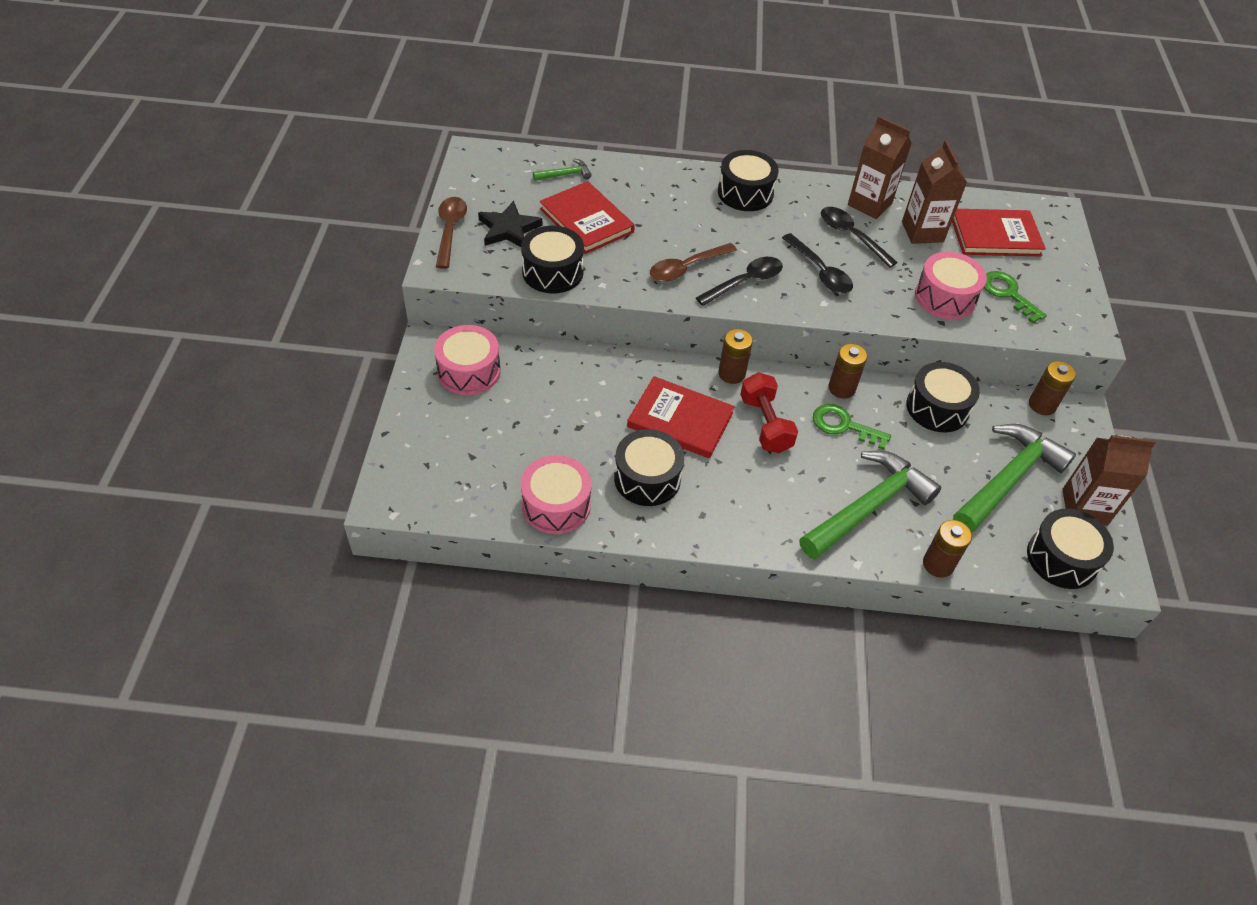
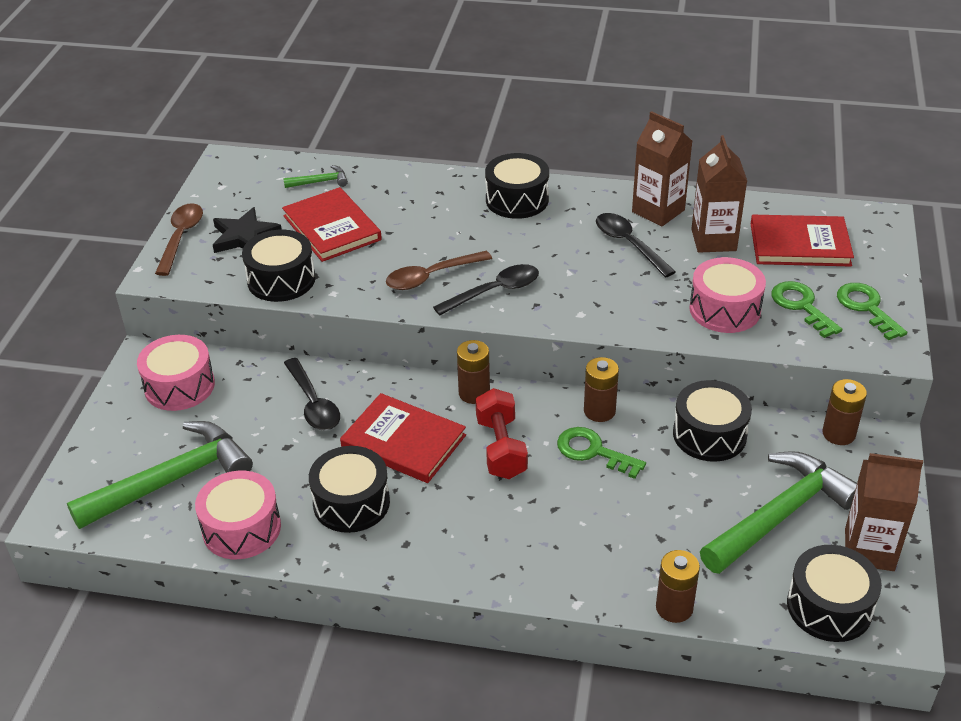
camera: 10 degrees right, 10 degrees down
black spoon [782,233,853,294] -> black spoon moved to [284,358,340,430]
green hammer [799,451,941,559] -> green hammer moved to [67,421,253,529]
none -> green key [837,283,907,340]

